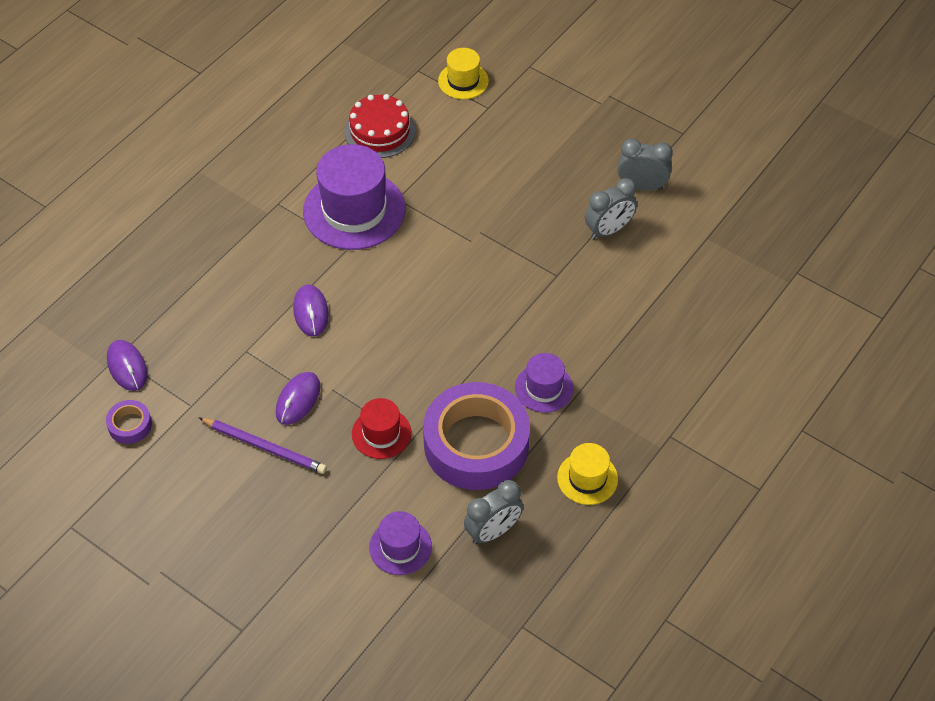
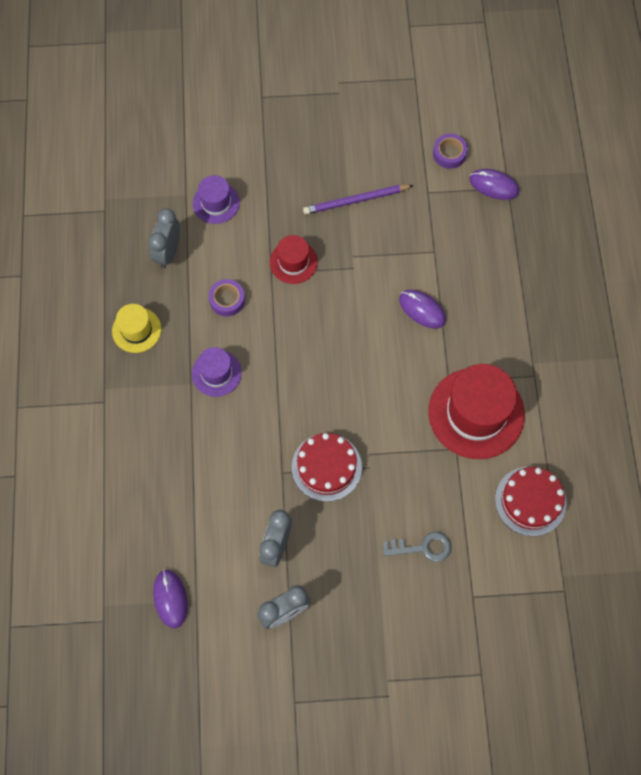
camera: 140 degrees right, 15 degrees up
purple mouse [276,372,320,425] -> purple mouse moved to [153,569,188,628]
purple hat [303,144,406,250] -> red hat [428,364,525,459]
purple tape [423,382,530,490] -> purple tape [209,279,245,316], size x0.41
yellow hat [438,48,489,99] -> none
none -> red cake [292,433,362,502]
none -> grey key [382,532,451,562]

